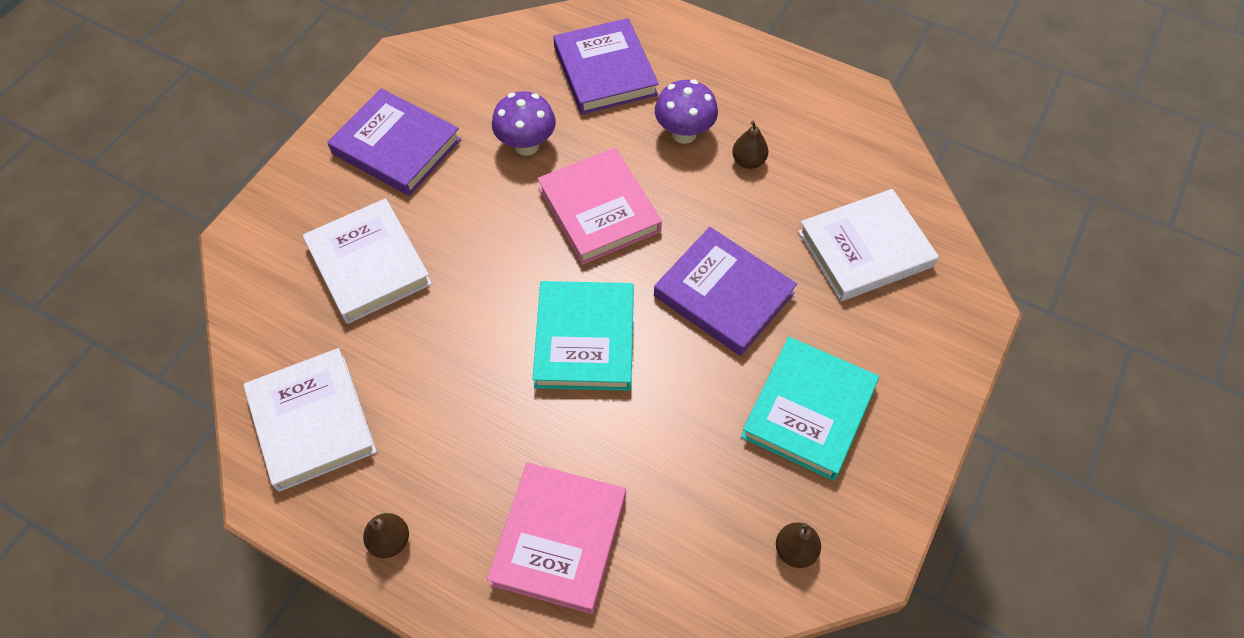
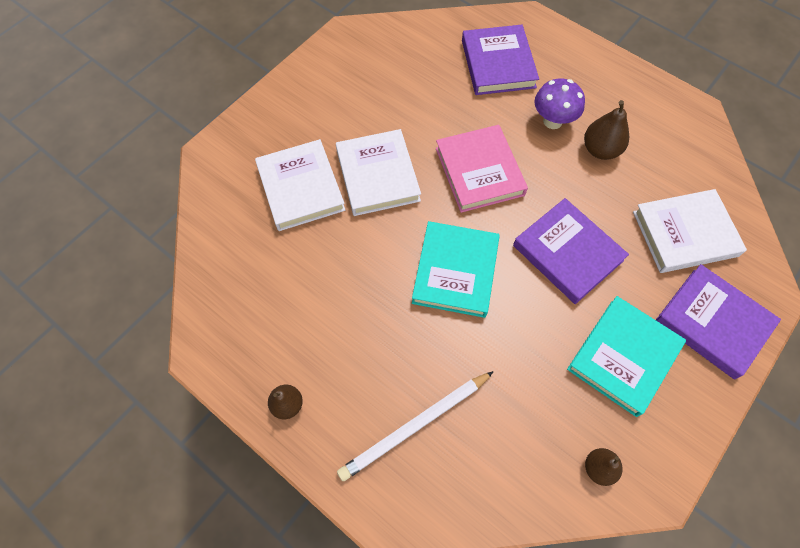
camera: 10 degrees right, 5 degrees up
white book [244,348,377,492] -> white book moved to [336,129,421,216]
purple book [328,88,461,196] -> purple book moved to [656,264,781,379]
pink book [487,462,626,614] -> white pencil [337,371,494,481]
purple mushroom [492,91,556,156] -> none
brown pear [732,121,768,169] -> brown pear [584,100,629,160], size x1.52

